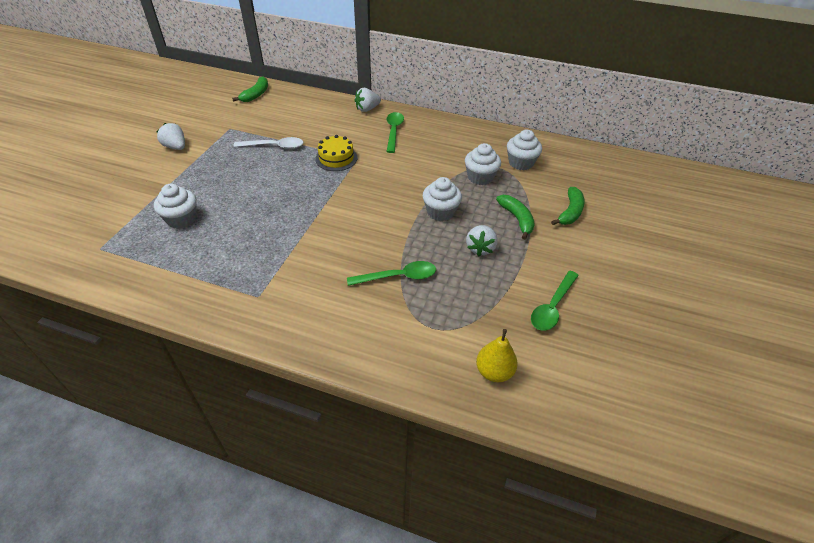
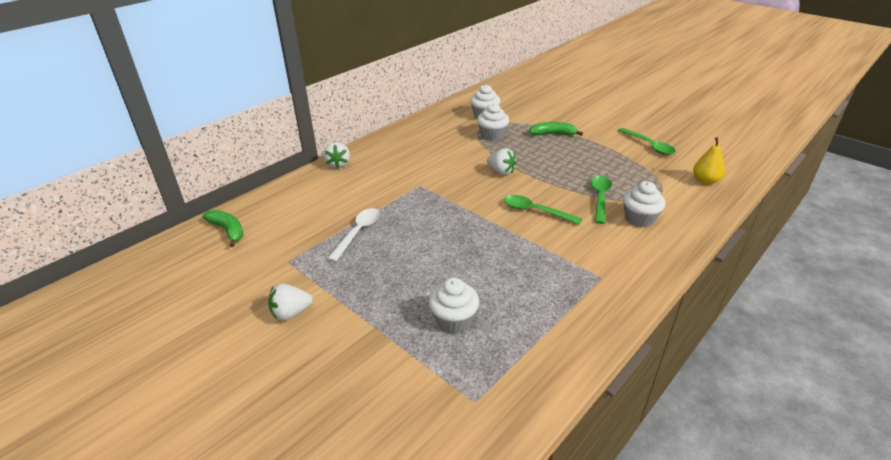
camera: 65 degrees left, 10 degrees down
yellow cake [315,135,357,171] -> none
green spoon [386,112,404,153] -> green spoon moved to [504,195,582,225]
white cupcake [423,177,462,221] -> white cupcake moved to [623,181,665,227]
white strawberry [466,225,498,256] -> white strawberry moved to [487,148,517,175]
green banana [551,187,585,225] -> none

